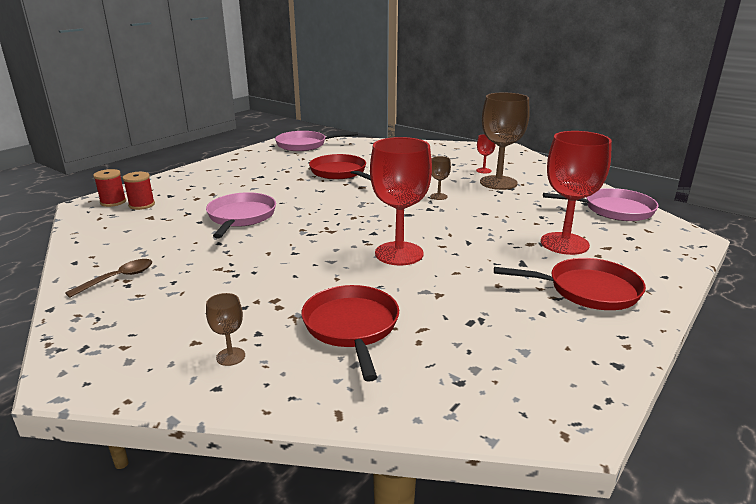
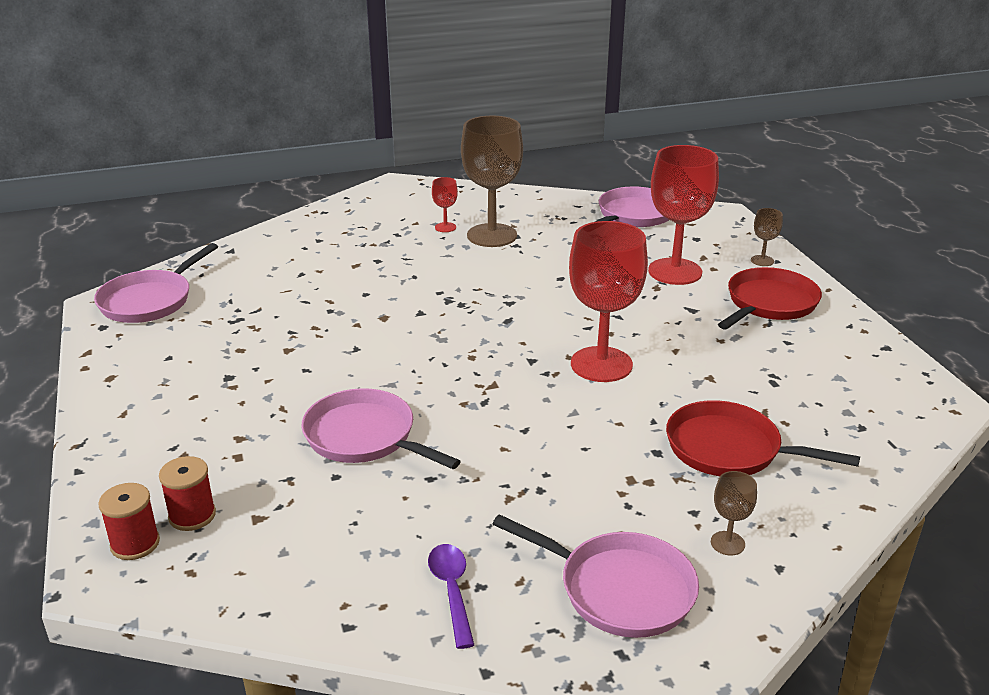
camera: 55 degrees left, 5 degrees up
brown spoon [65,259,152,298] -> purple spoon [428,544,474,649]
red pan [309,154,371,180] -> none
brown goblet [430,156,451,200] -> brown goblet moved to [751,208,783,266]
none -> pink pan [493,514,699,638]

